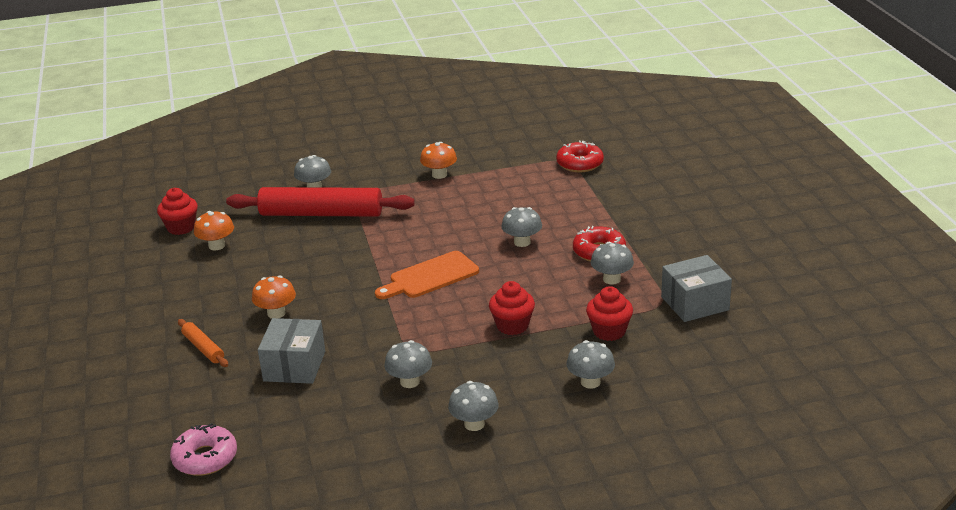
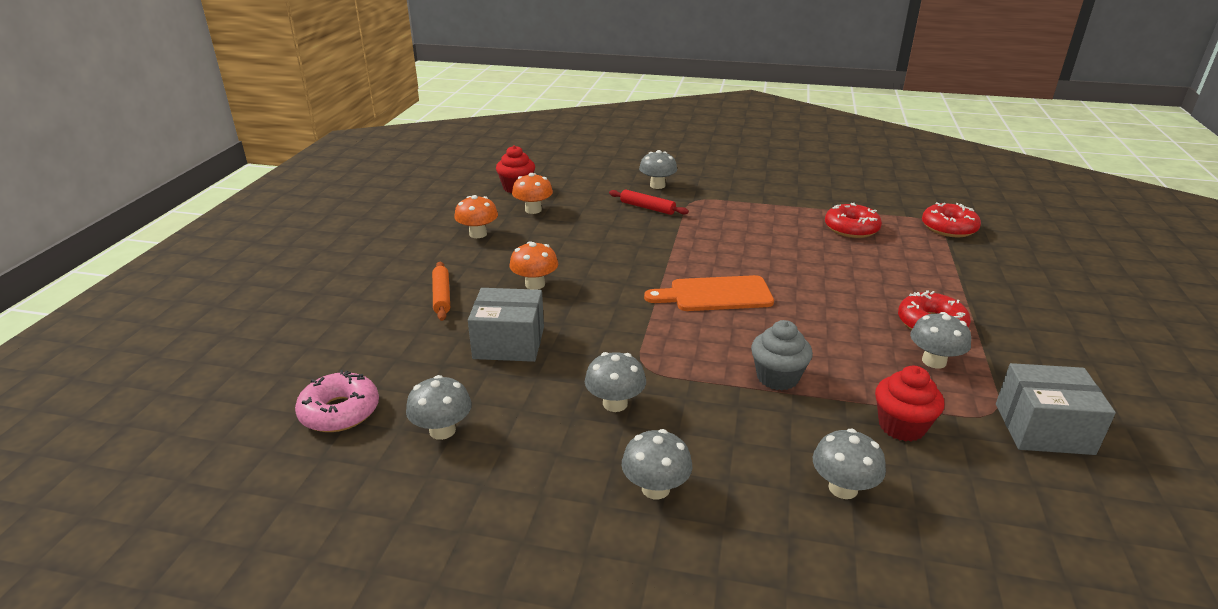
camera: 25 degrees right, 0 degrees up
red rolling pin [226,187,415,217] -> red rolling pin [609,189,689,215], size x0.45
grey box [258,318,325,384] -> grey box turned 60 degrees clockwise [468,288,544,362]
orange mushroom [420,142,457,179] -> orange mushroom moved to [454,195,498,238]
red cupcake [489,281,535,335] -> grey cupcake [751,320,813,390]
grey mushroom [501,207,542,247] -> grey mushroom moved to [406,375,472,440]
none -> red donut [825,203,882,238]

